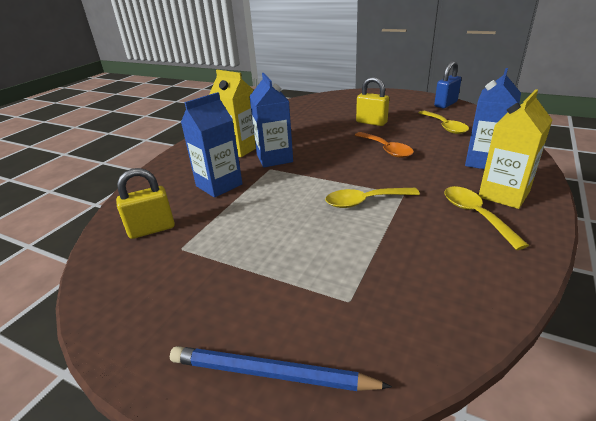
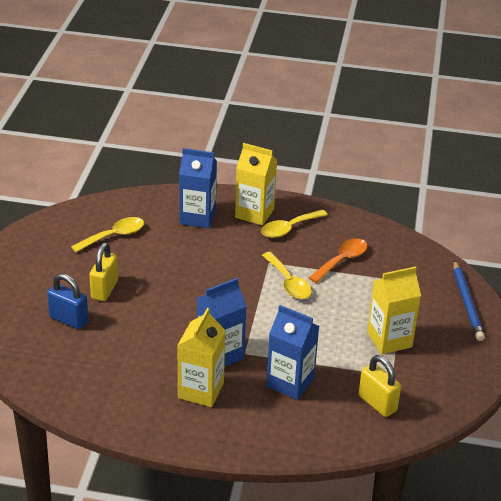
camera: 110 degrees left, 5 degrees up
orange spoon [355,132,414,158] -> orange spoon moved to [309,238,367,283]
blue padlock [434,61,461,108] -> blue padlock moved to [47,273,88,329]
none -> yellow carton [367,266,421,354]

